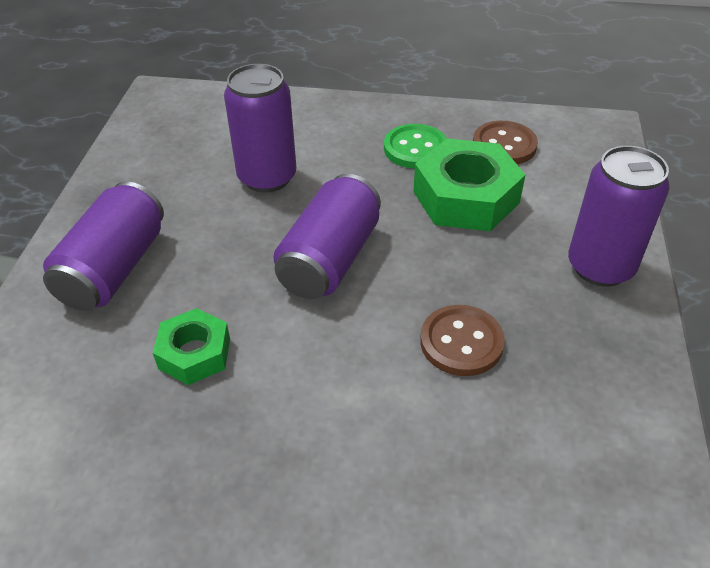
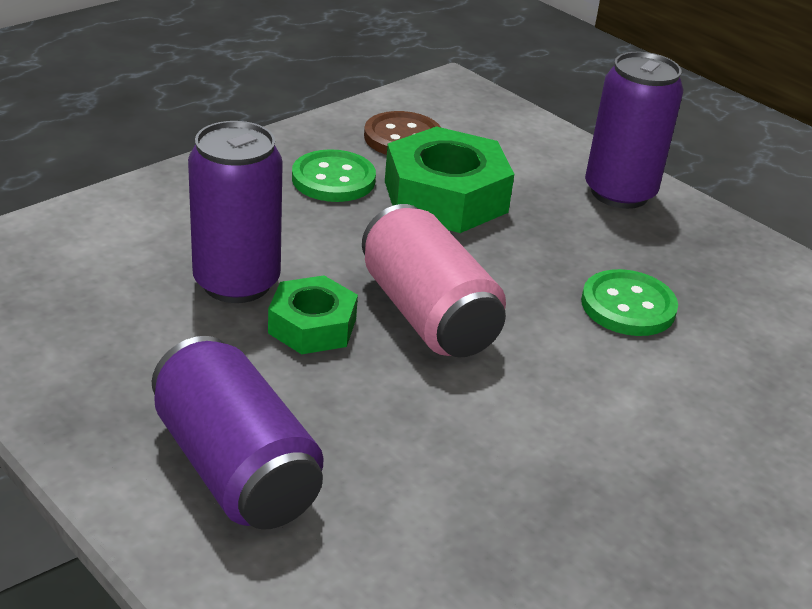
camera: 55 degrees left, 10 degrees down
green nut [153,308,230,385] -> green nut moved to [268,275,358,354]
purple can [274,174,381,299] -> pink can [362,204,506,358]
brown button [420,305,505,376] -> green button [581,269,678,336]

